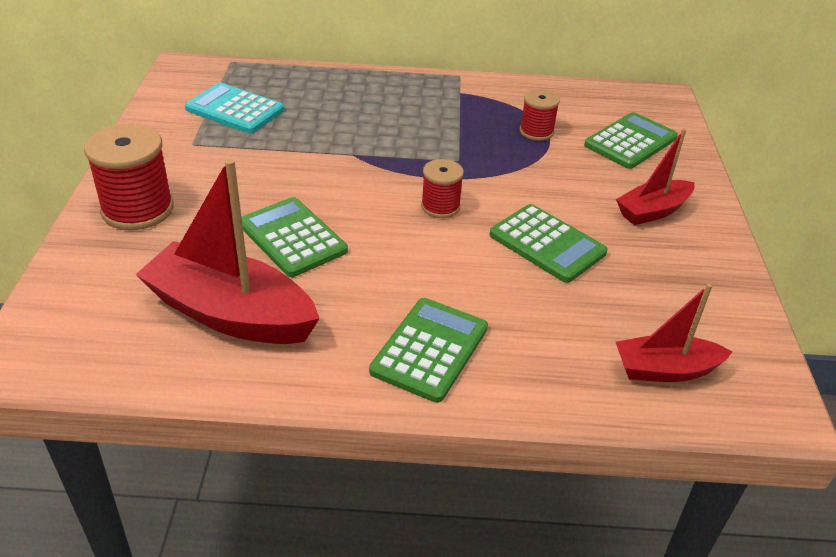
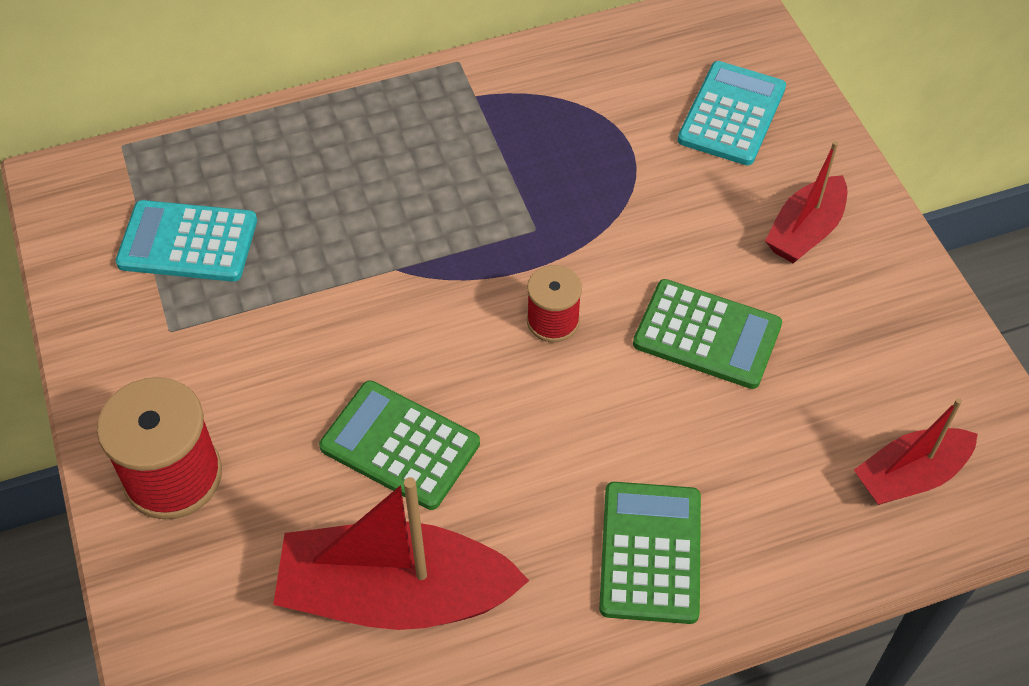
camera: 20 degrees left, 15 degrees up
red spool [520,89,560,141] -> none
green calculator [584,112,678,169] -> turquoise calculator [677,61,786,166]

